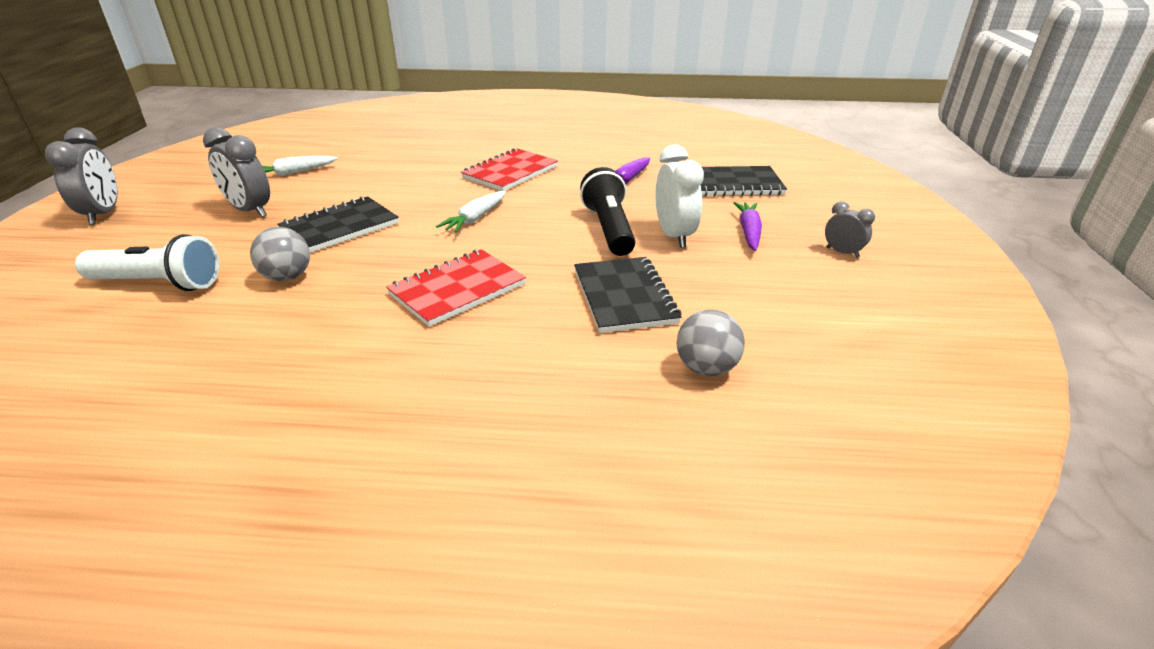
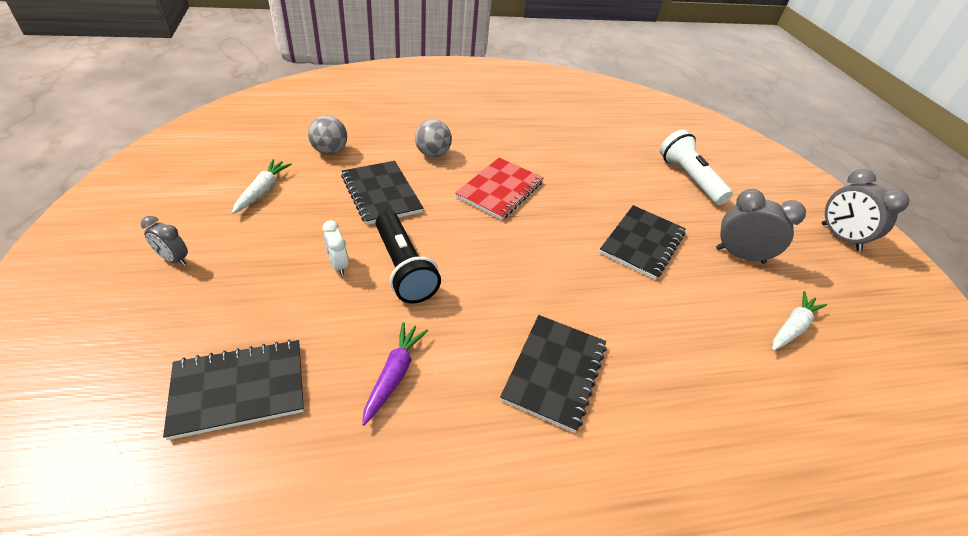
camera: 160 degrees right, 10 degrees up
white flashlight [75,234,219,291] -> white flashlight turned 75 degrees clockwise [660,130,733,205]
grey ball [250,227,310,282] -> grey ball moved to [415,119,452,157]
white carrot [436,191,506,233] -> white carrot moved to [232,159,292,214]
red notebook [461,148,558,191] -> black notebook [500,315,607,433]
white clock [655,145,704,248] -> white clock [323,220,348,275], size x0.57
purple carrot [733,202,762,251] -> none

